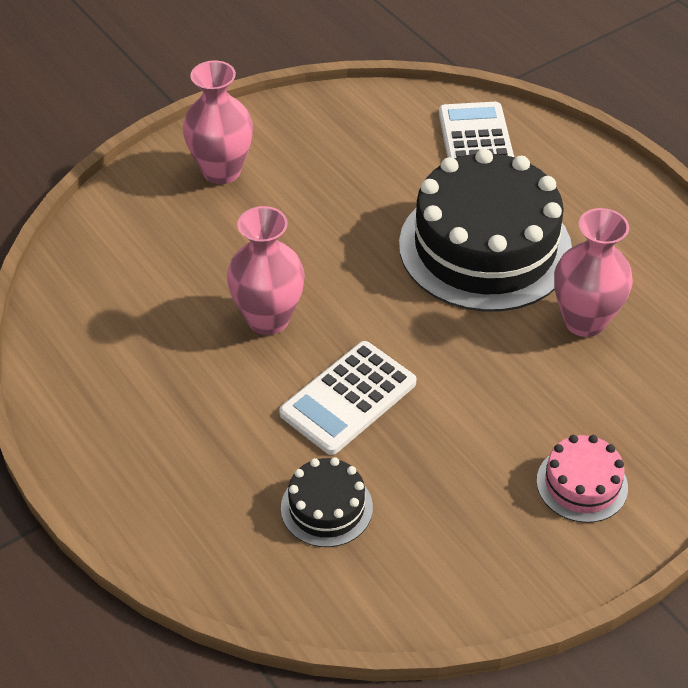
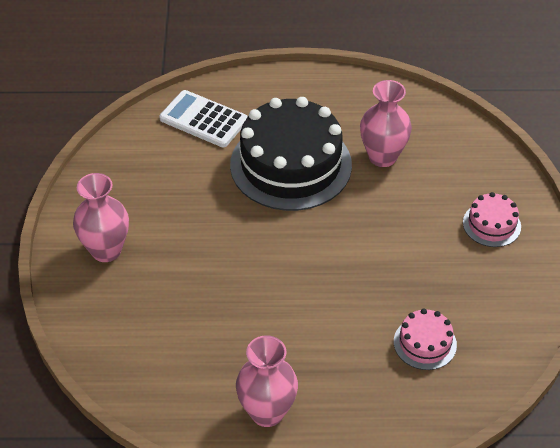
camera: 55 degrees left, 0 degrees up
pink vase [227,206,305,335] -> pink vase moved to [236,335,298,427]
white calculator [279,341,417,455] -> none
black cake [281,457,373,547] -> pink cake [394,308,457,370]

